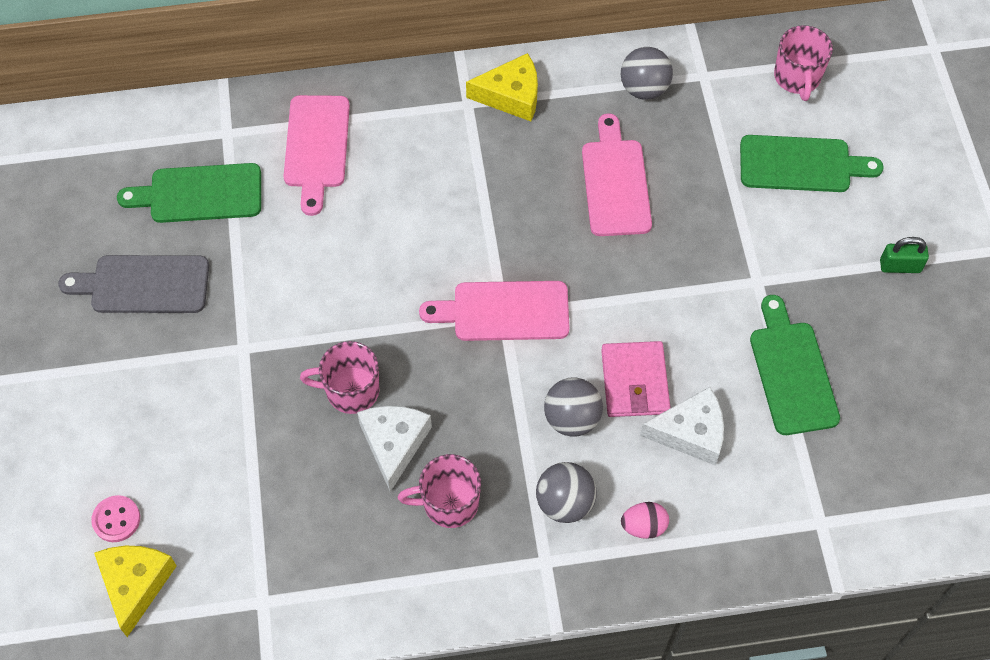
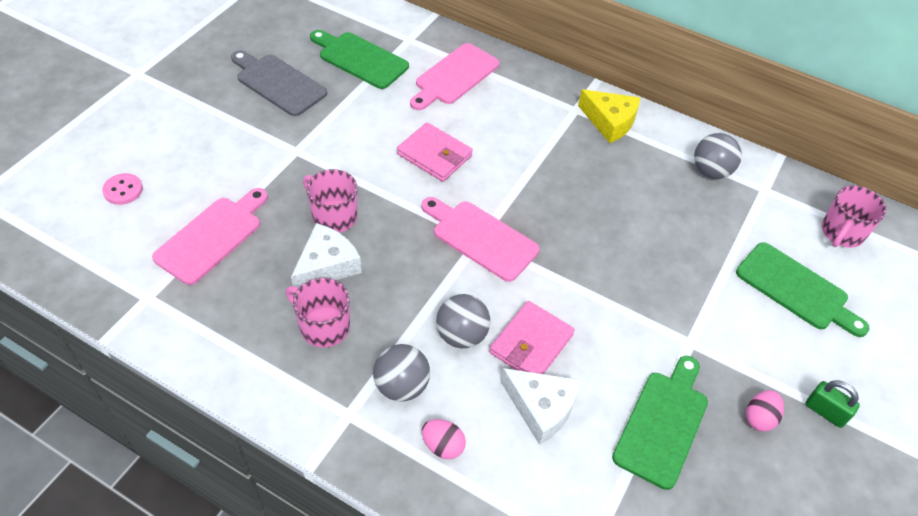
camera: 35 degrees right, 10 degrees down
yellow cheese [94,546,177,637] -> none
pink cutting board [582,113,652,236] -> pink cutting board moved to [152,188,268,285]
none -> pink wallet [397,122,473,182]
none -> pink egg [746,390,784,432]

